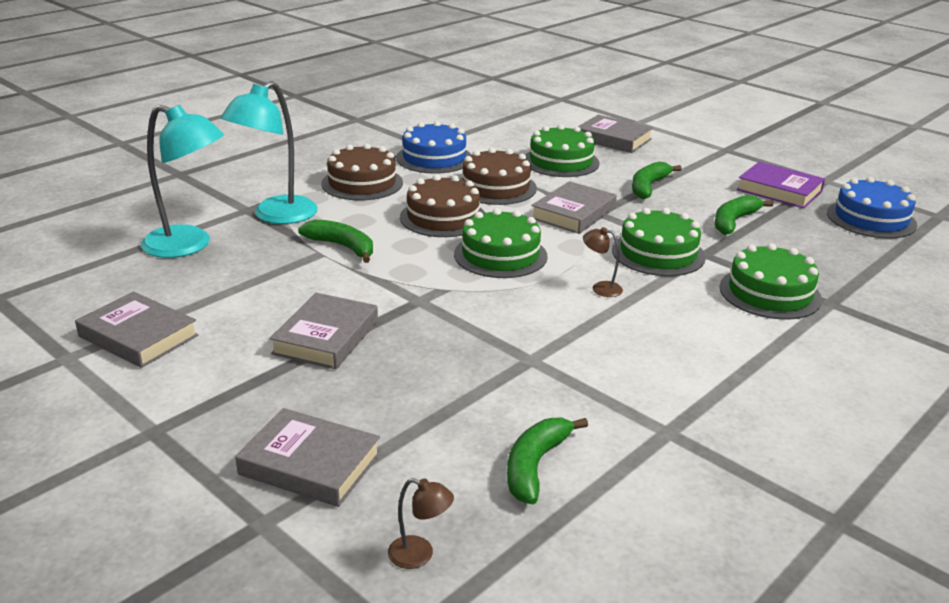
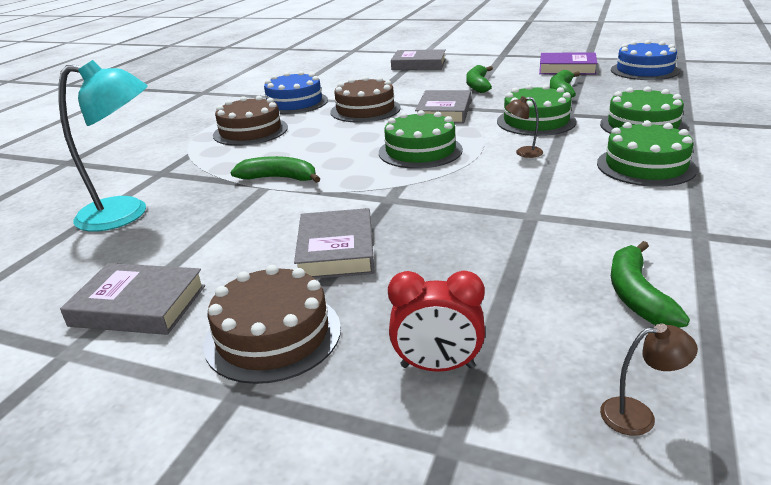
camera: 20 degrees left, 0 degrees up
turquoise lamp [220,81,318,224] -> none
grey book [235,408,381,507] -> red clock [388,271,485,372]
brown cake [400,175,485,237] -> brown cake moved to [203,265,341,384]
green cake [526,124,600,177] -> green cake moved to [597,120,698,187]

